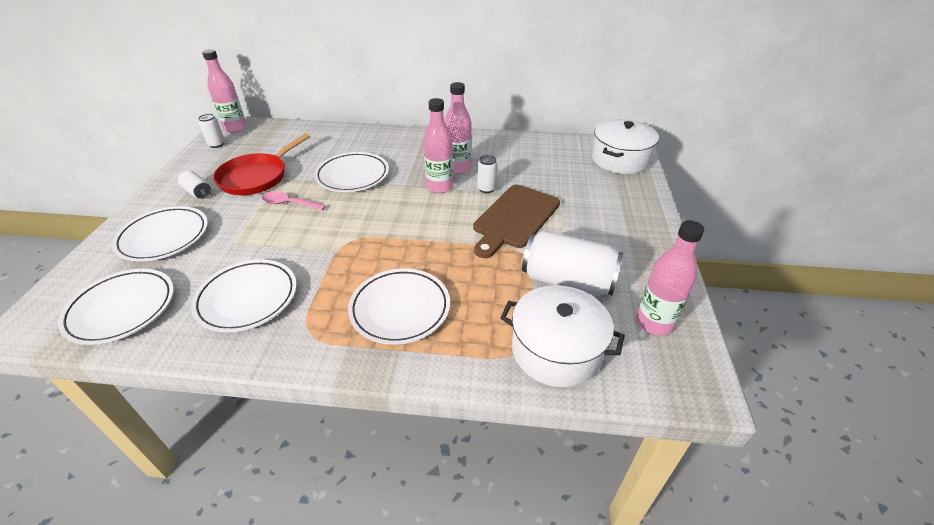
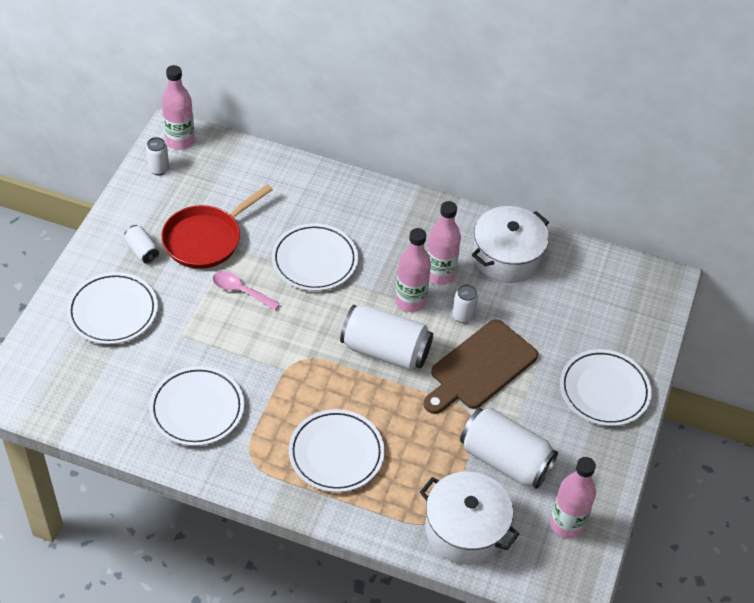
camera: 10 degrees right, 10 degrees up
white plate [58,269,174,345] -> white plate moved to [560,349,652,426]
white pot [591,119,659,174] -> white pot moved to [472,206,549,283]
none -> white can [340,305,433,370]

